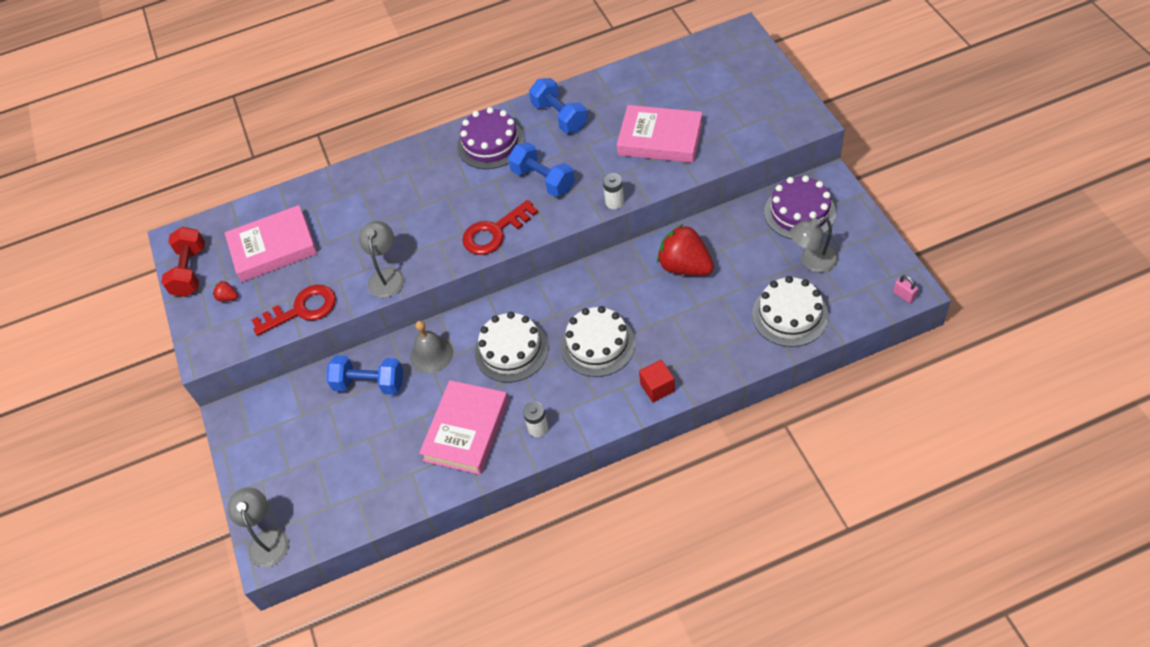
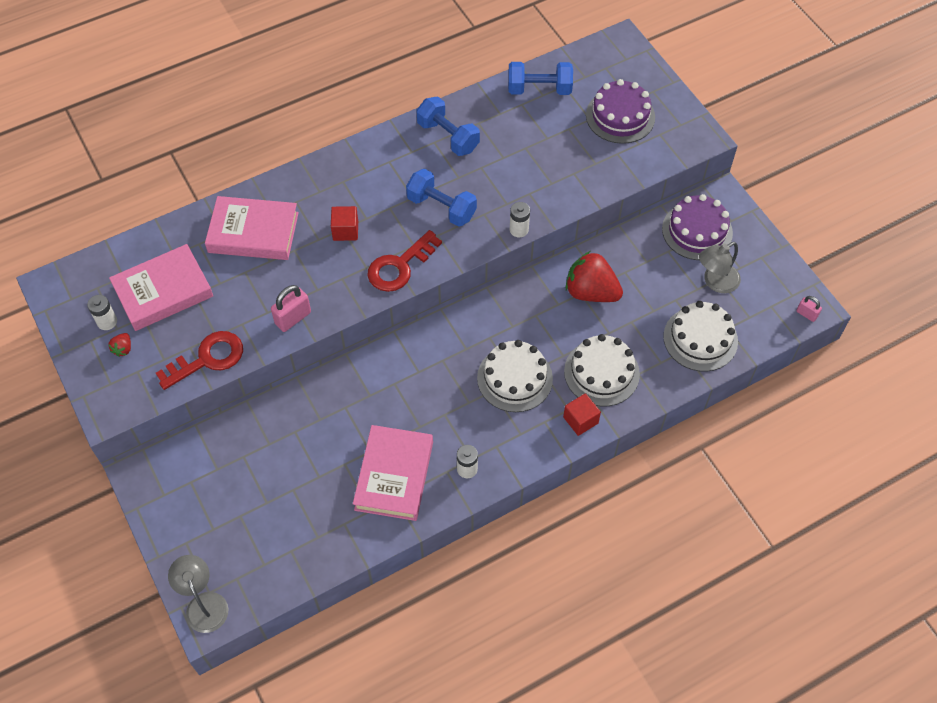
camera: 15 degrees left, 5 degrees up
red dumbbell [161,227,205,297] -> none
red strawberry [213,281,238,302] -> red strawberry turned 90 degrees counterclockwise [108,333,131,357]
blue dumbbell [326,355,403,395] -> blue dumbbell moved to [508,62,573,95]
grey lamp [359,221,405,298] -> pink padlock [271,285,311,332]
grey bell [410,321,453,374] -> none
purple cake [457,107,525,169] -> purple cake moved to [586,79,655,144]
white cake [475,312,549,382] -> white cake moved to [564,334,640,406]
pink book [617,105,703,163] -> pink book moved to [205,196,299,260]
none -> white battery [87,295,117,330]
none -> red cube [331,206,358,241]

